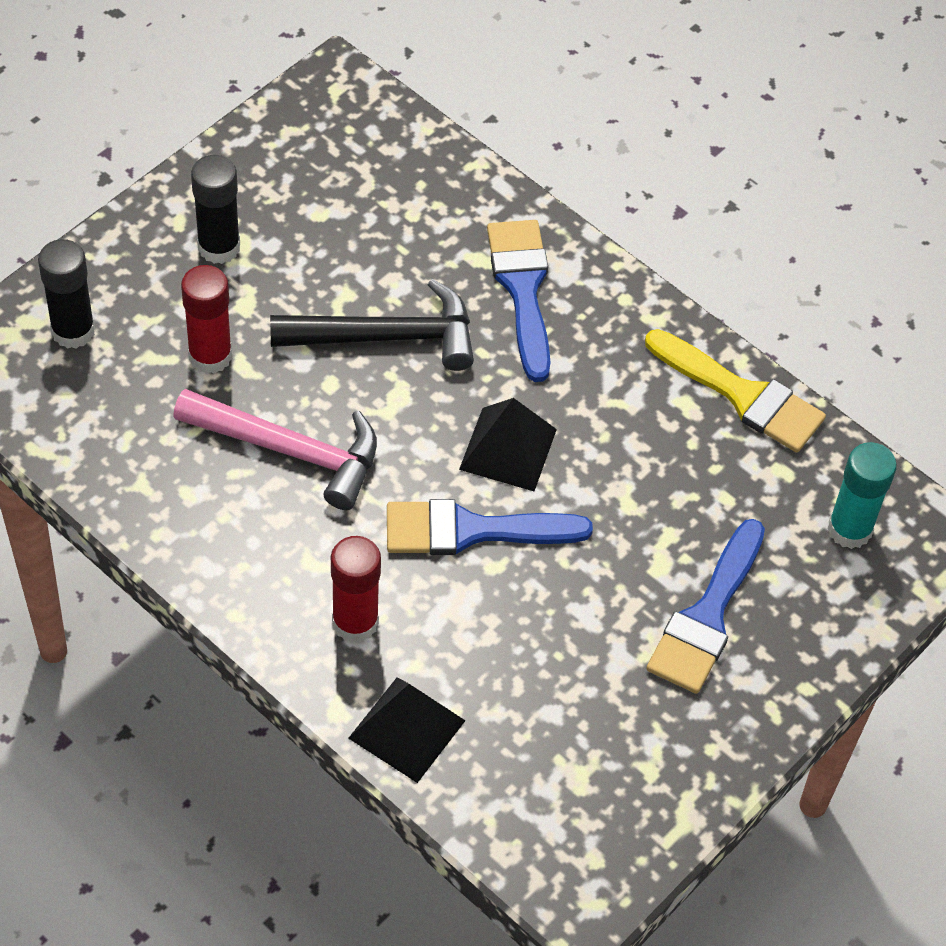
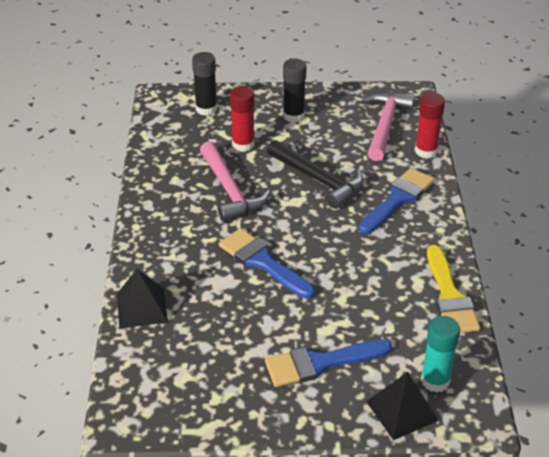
camera: 50 degrees right, 15 degrees down
red glue stick [331,536,381,643] -> red glue stick moved to [415,92,445,158]
black pyramid [459,398,557,491] -> black pyramid moved to [366,372,439,440]
none -> pink hammer [361,92,415,161]

